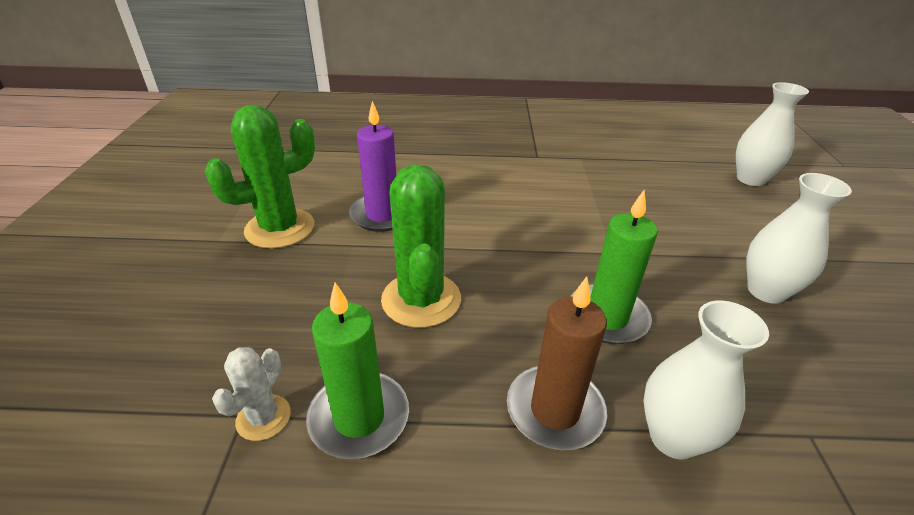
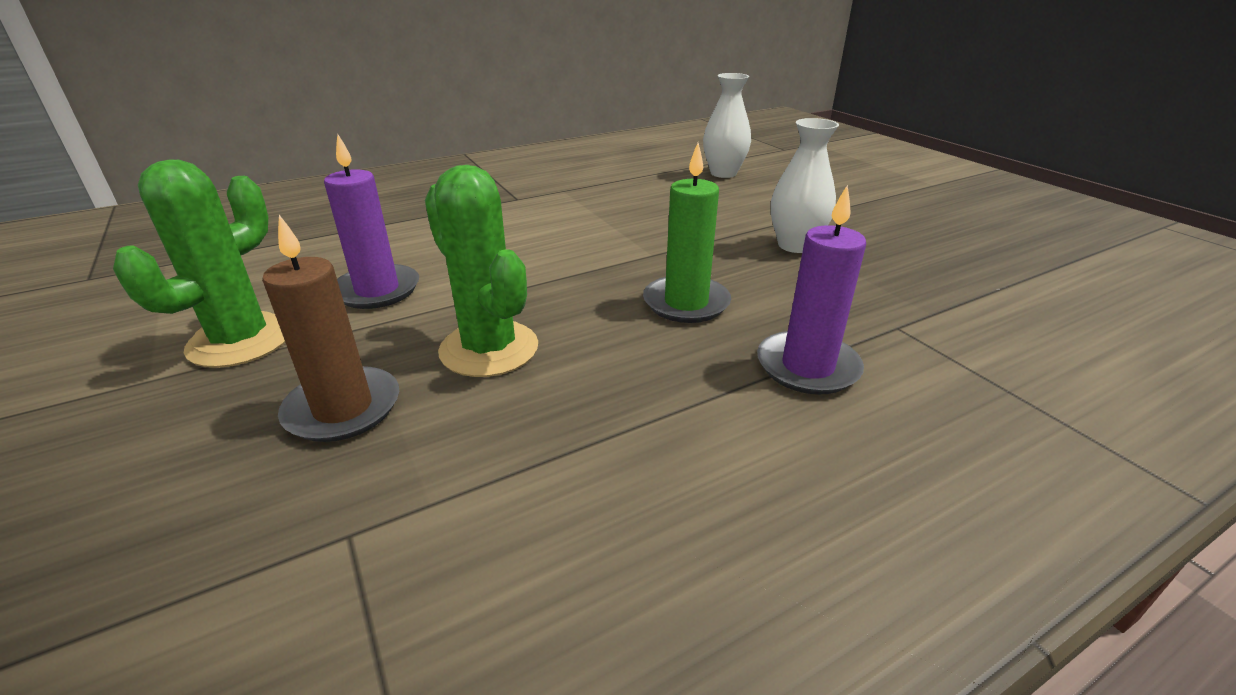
camera: 30 degrees left, 5 degrees down
white cactus [212,347,291,441] -> none
green candle [306,283,409,459] -> none
brown candle [507,276,607,450] -> brown candle moved to [262,215,399,442]
white vase [643,300,769,460] -> purple candle [757,185,866,395]

